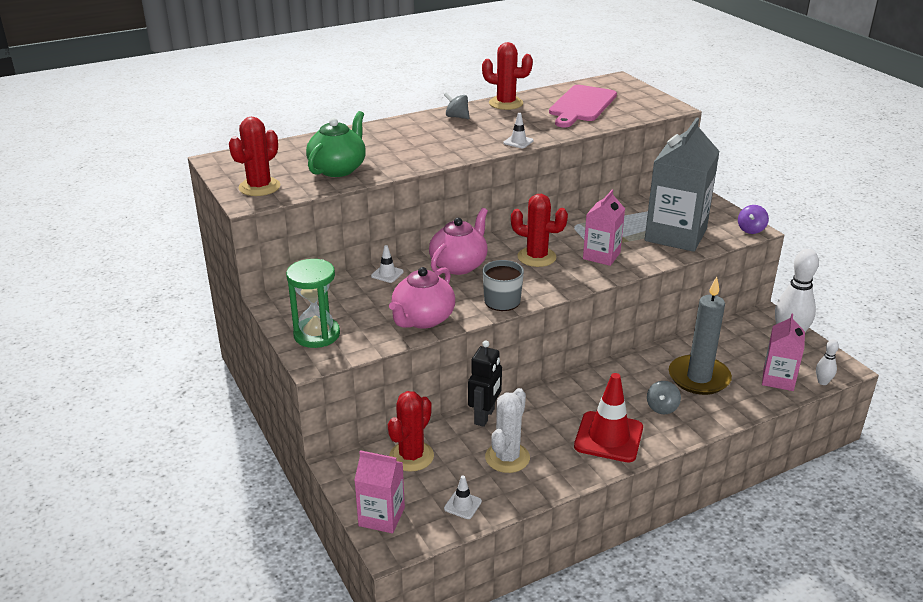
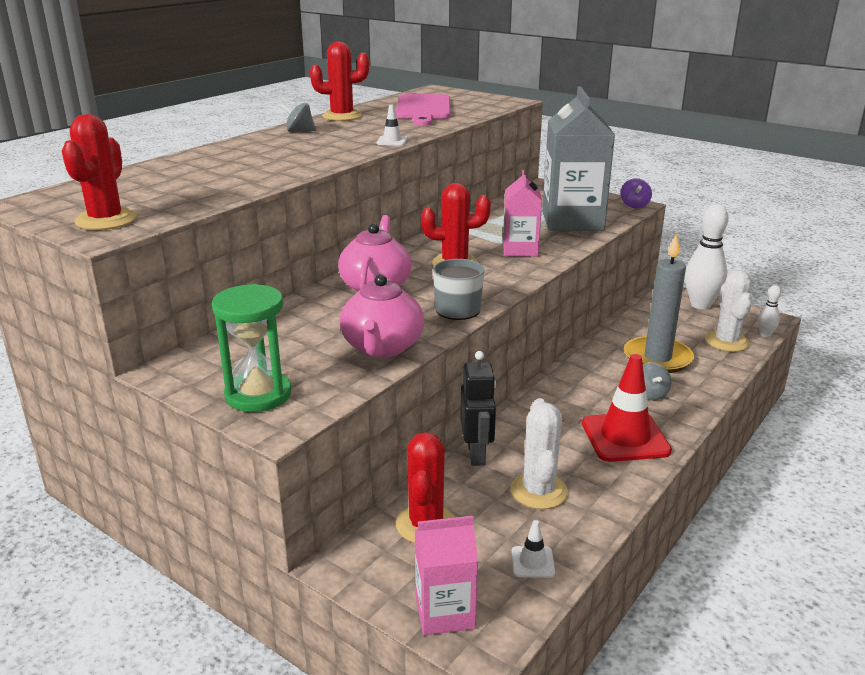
camera: 25 degrees left, 5 degrees down
green teapot [306,111,366,177] -> none
white traffic cone [371,245,404,283] -> none
pink carton [762,313,805,391] -> white cactus [705,270,752,352]

